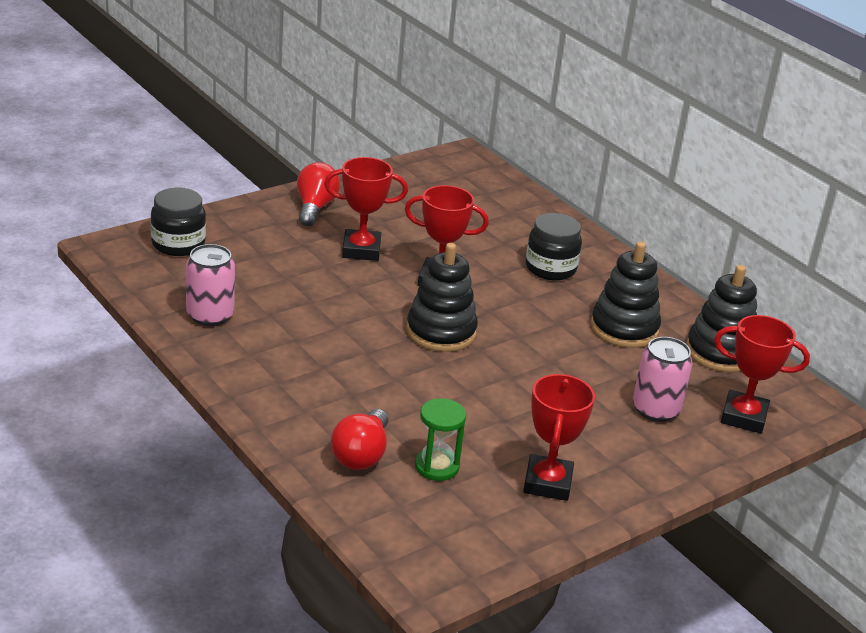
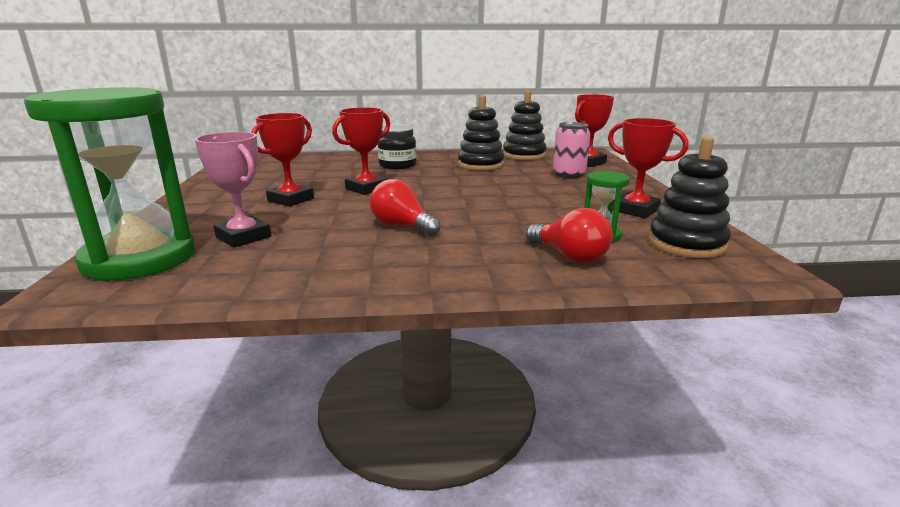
camera: 55 degrees left, 10 degrees down
black jar [151,188,206,256] -> green hourglass [24,87,195,281]
pink can [186,244,235,326] -> none
red light bulb [297,162,340,226] -> red light bulb moved to [370,179,440,236]
black stacking toy [406,243,478,352] -> black stacking toy moved to [649,136,731,258]
none -> pink trophy [195,132,271,248]

